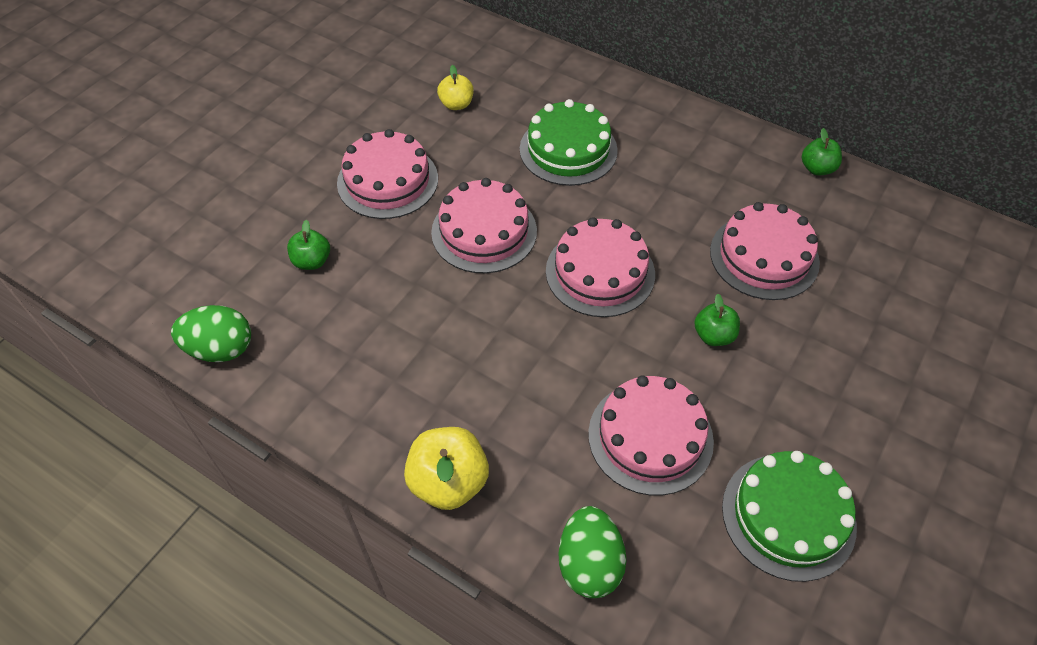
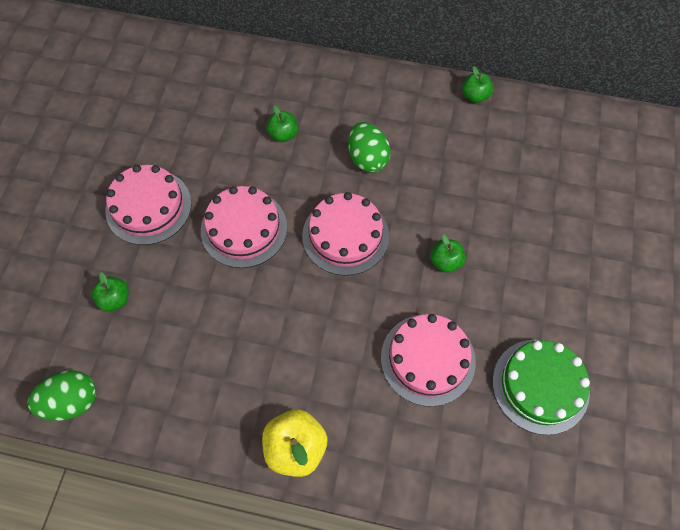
camera: 20 degrees left, 10 degrees up
yellow apple [437,65,474,110] -> none
green cake [520,99,618,186] -> green apple [267,105,298,142]
green egg [558,506,626,598] -> green egg moved to [348,122,391,173]
pink cake [710,202,820,300] -> none

